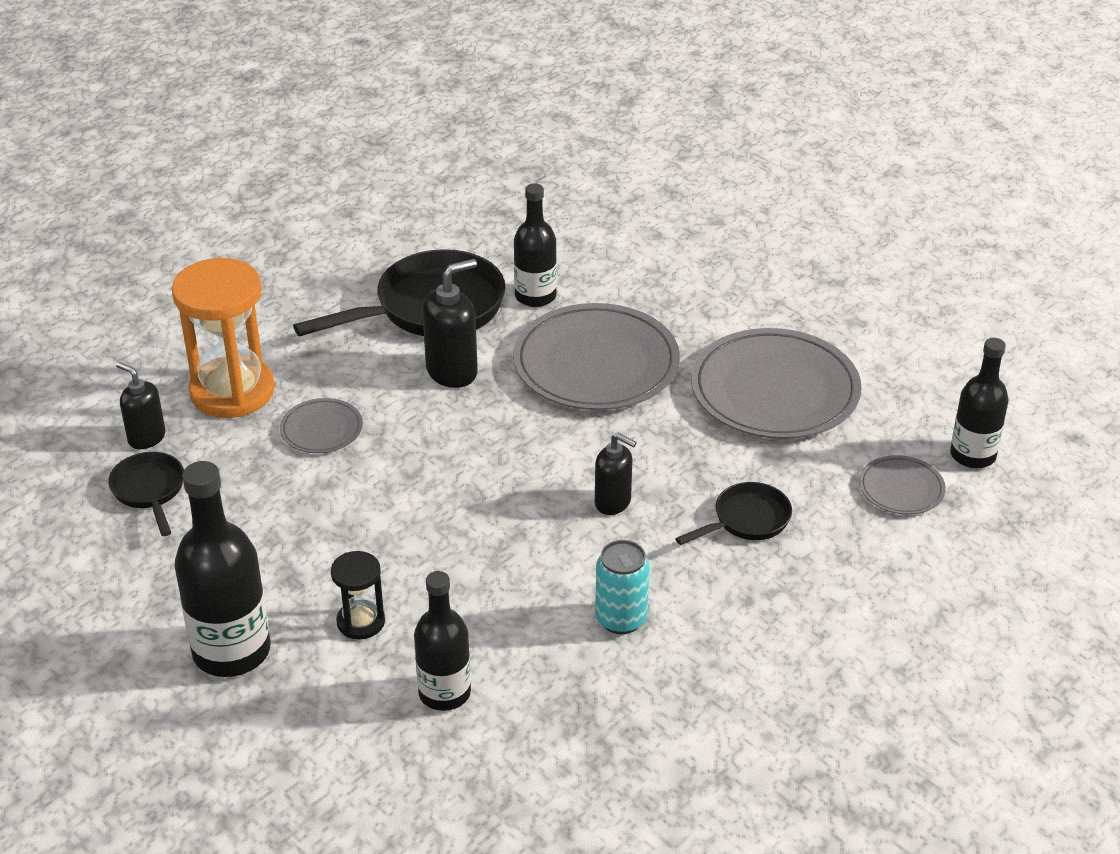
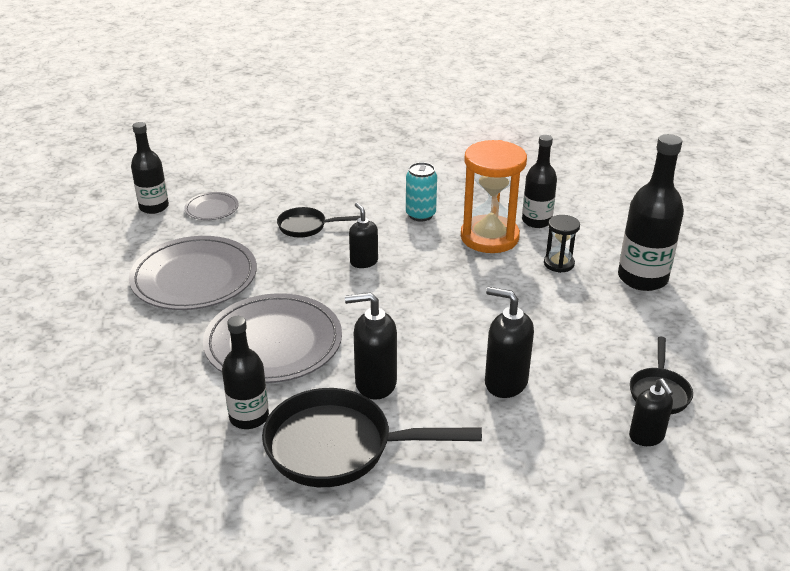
camera: 145 degrees left, 5 degrees down
orange hourglass [172,258,275,418] -> orange hourglass moved to [461,140,527,253]
grey plate [280,398,363,453] -> black soap dispenser [485,287,534,398]

